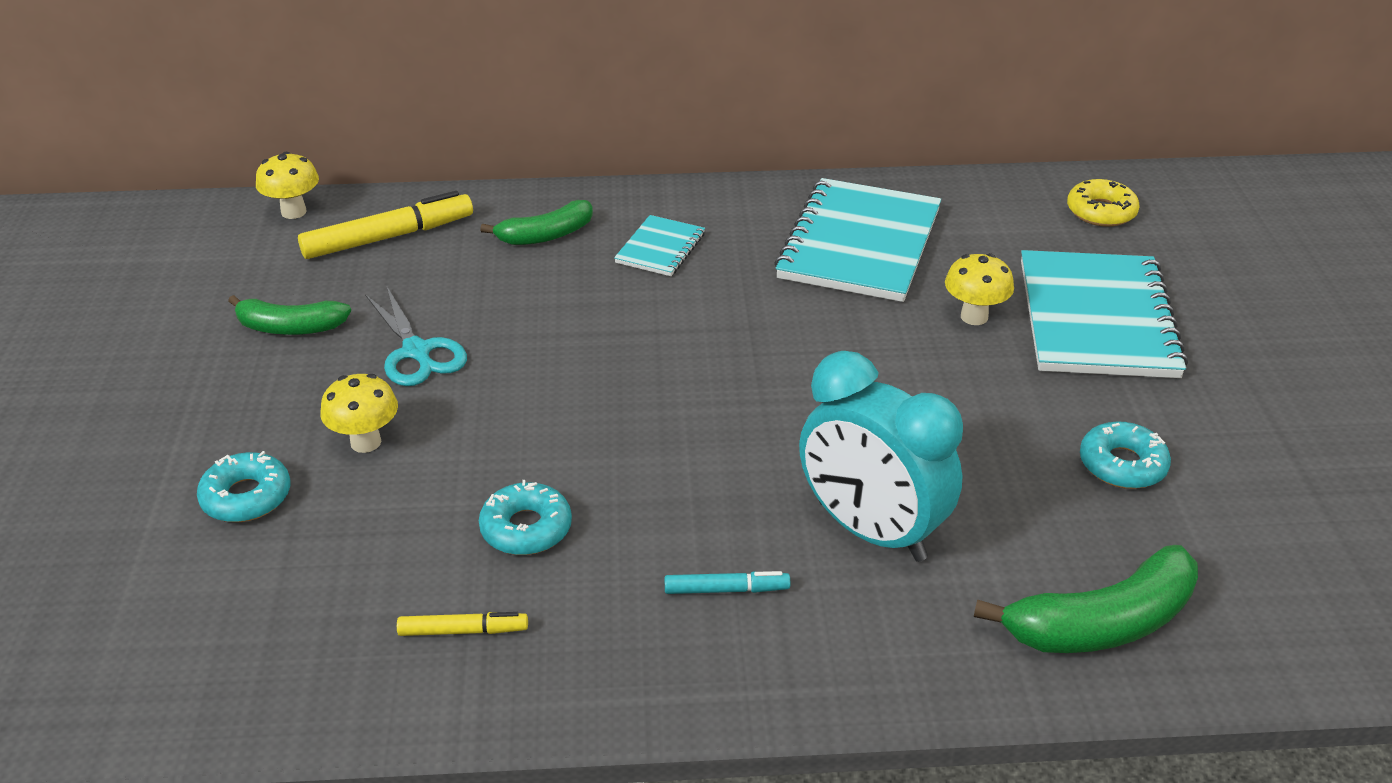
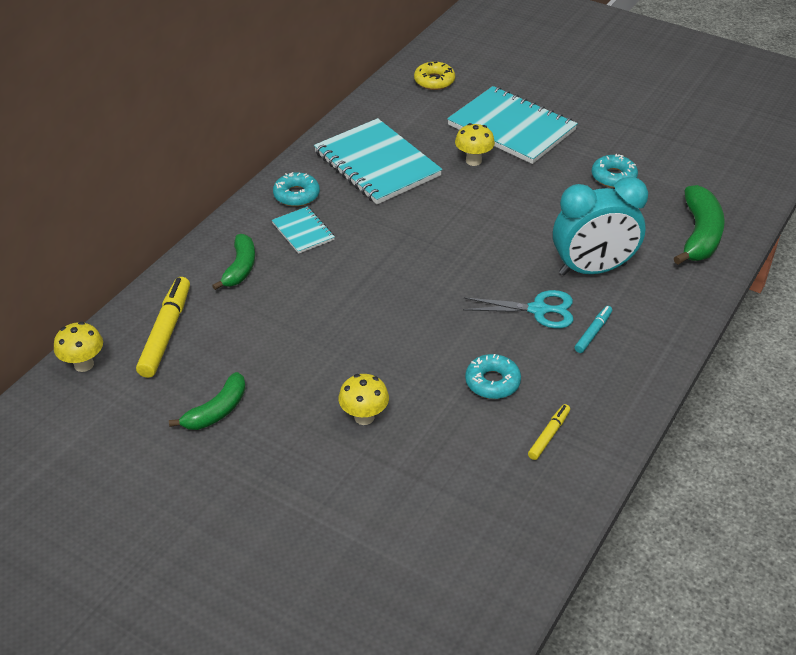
camera: 55 degrees left, 5 degrees up
turquoise donut [197,451,290,522] -> turquoise donut moved to [273,172,320,207]
turquoise scissors [365,287,467,386] -> turquoise scissors moved to [463,290,574,328]

